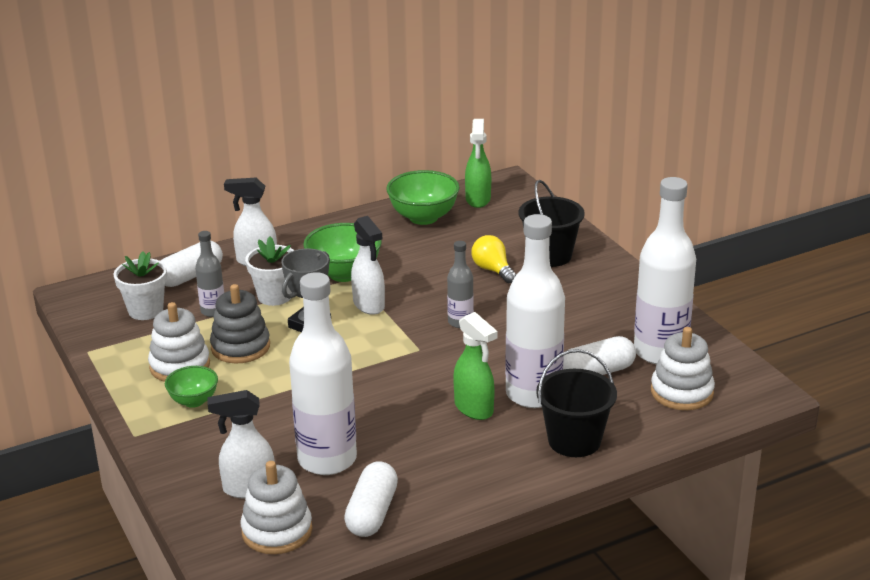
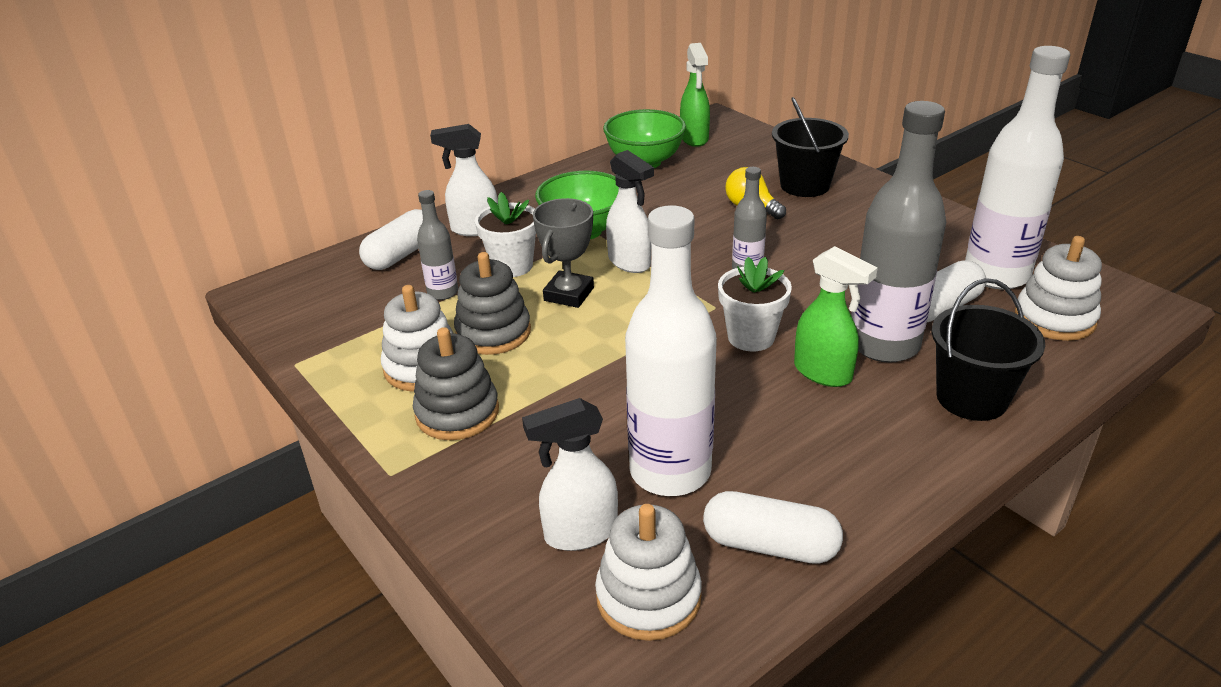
camera: 10 degrees left, 5 degrees up
white flower pot [114,251,167,320] -> white flower pot moved to [718,257,792,352]
green bowl [165,366,218,408] -> grey stacking toy [413,327,499,440]
white capsule [344,461,398,537] -> white capsule turned 75 degrees counterclockwise [703,491,843,564]
white bottle [505,214,565,408] -> grey bottle [851,101,946,363]

